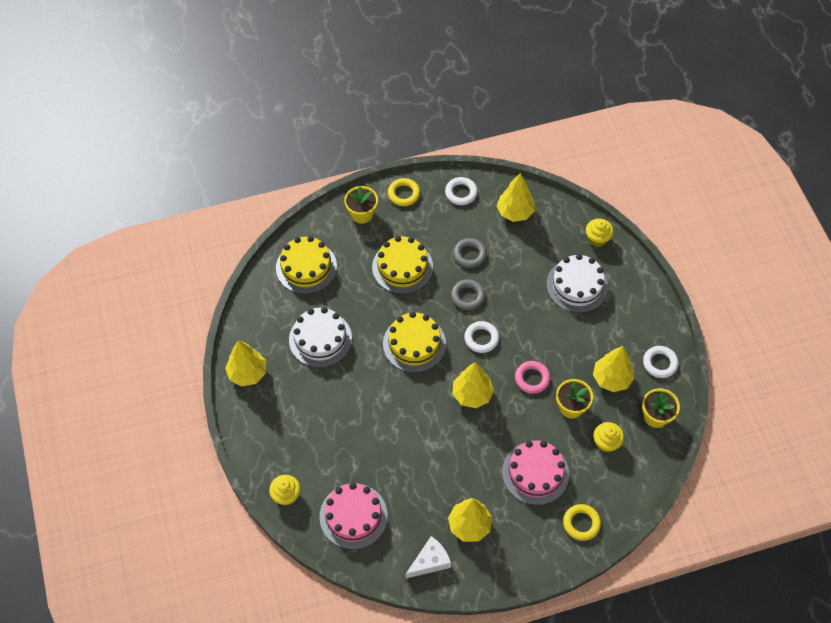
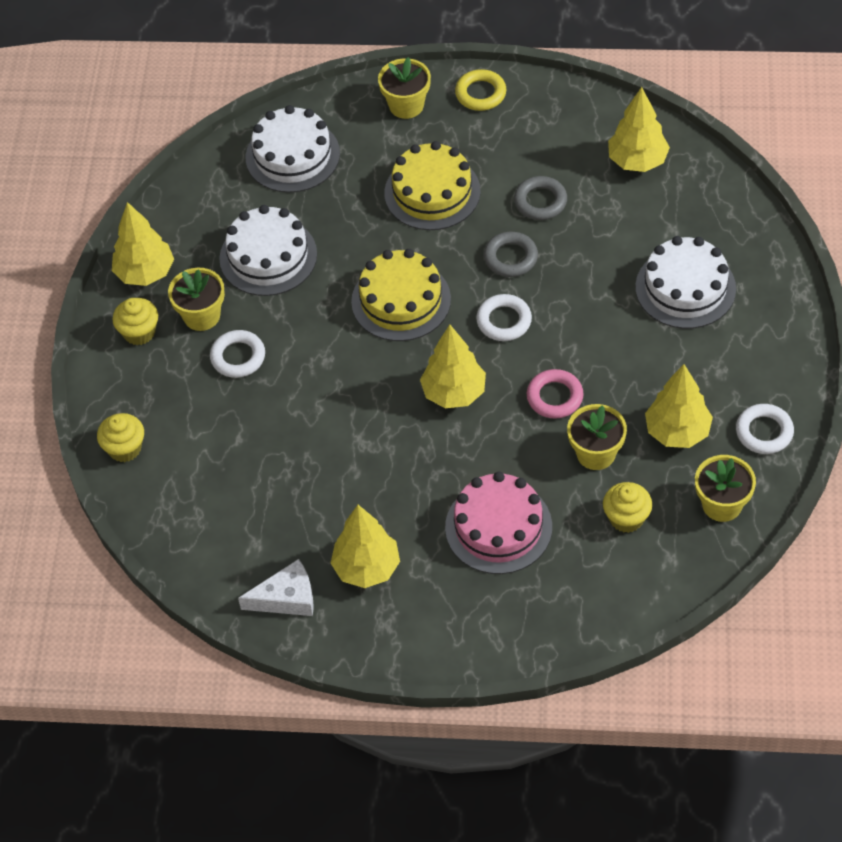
camera: 25 degrees right, 5 degrees down
yellow cake [276,236,337,294] -> white cake [246,105,340,193]
pink cake [320,482,388,549] -> none
white ring [445,177,478,205] -> white ring moved to [210,330,265,378]
yellow ring [563,504,601,541] -> none
yellow cupcake [586,219,614,247] -> yellow cupcake moved to [112,298,158,345]
none -> yellow flower pot [168,268,225,331]

